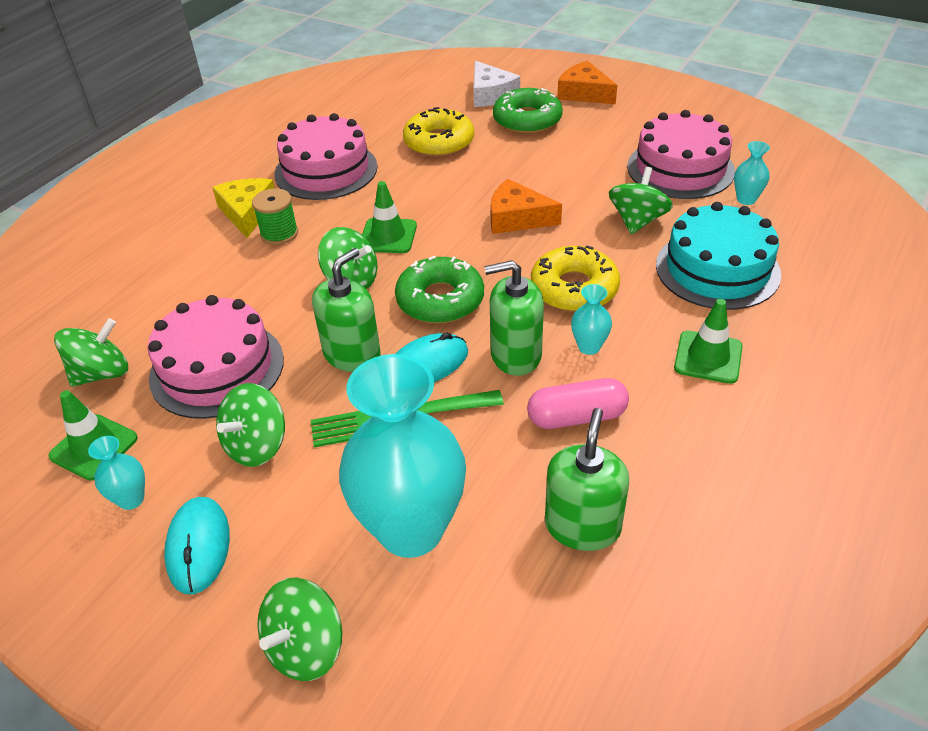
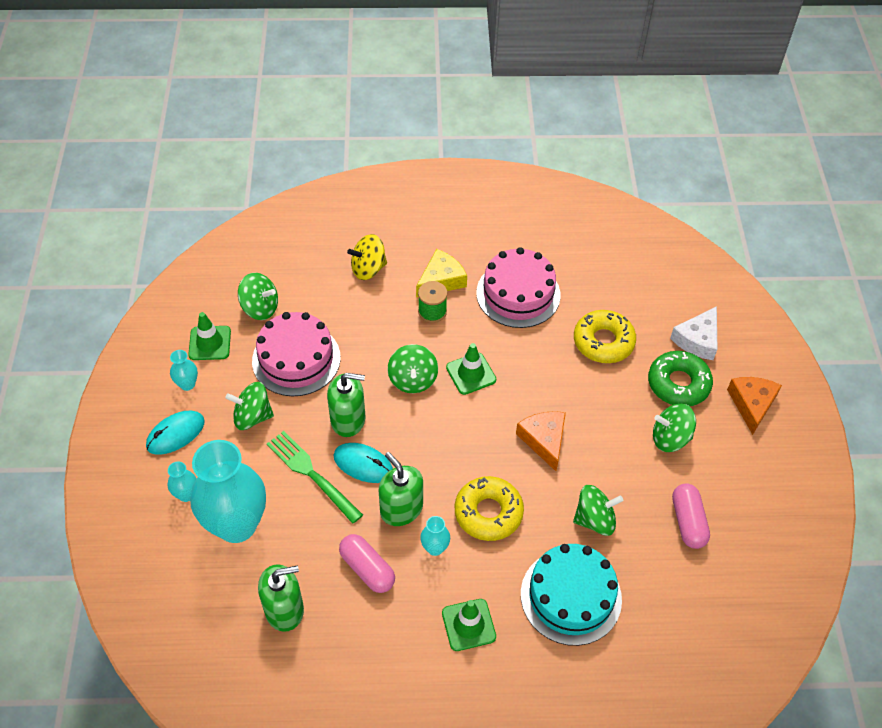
camera: 55 degrees right, 10 degrees up
green spinning top [257,577,342,681] -> green spinning top moved to [653,404,696,452]
green donut [395,256,484,323] -> none
pink cake [627,110,735,199] -> pink capsule [672,484,710,549]
turquoise vase [734,141,770,205] -> turquoise vase moved to [167,461,196,502]
none -> yellow spinning top [347,234,387,280]

